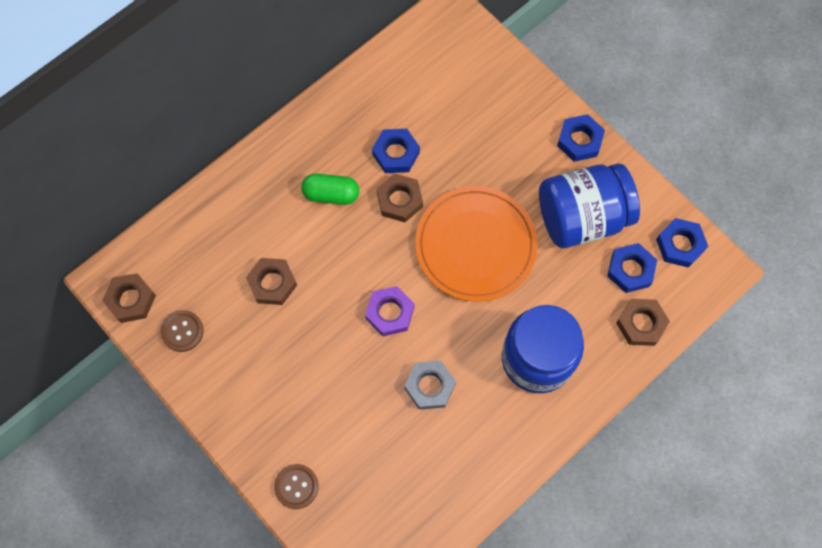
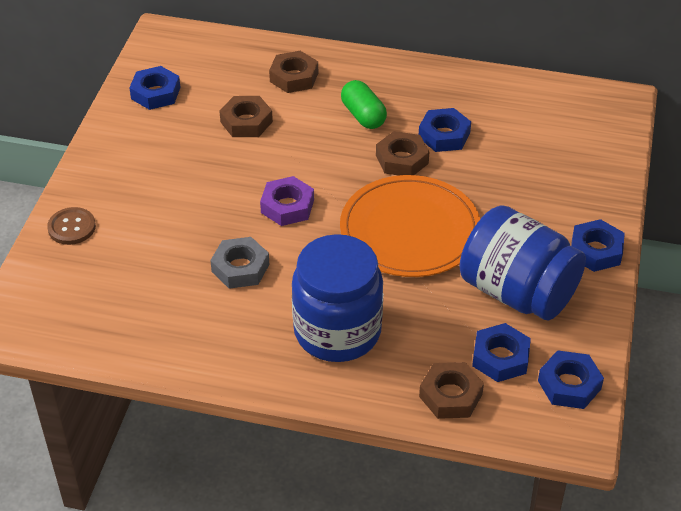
camera: 55 degrees right, 25 degrees down
brown nut [102,273,156,323] -> brown nut moved to [269,51,318,93]
brown button [161,310,204,352] -> blue nut [129,66,181,110]

